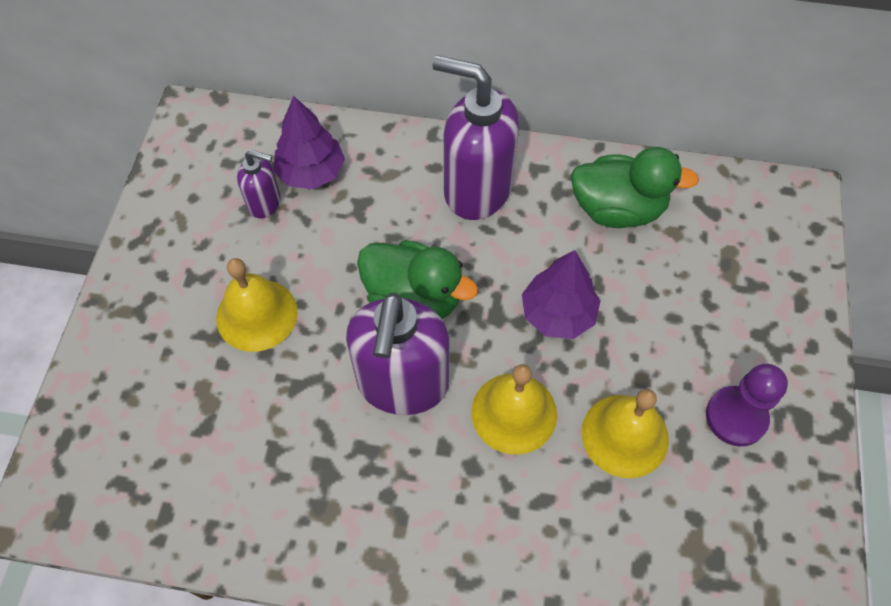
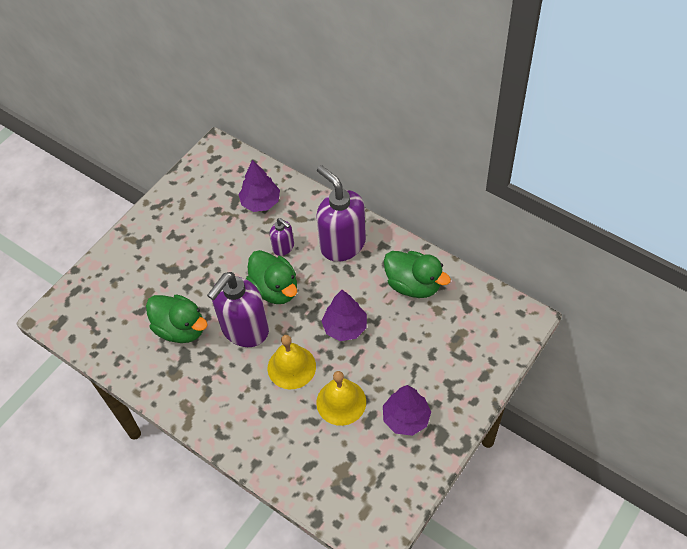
camera: 30 degrees right, 5 degrees down
yellow bell [216,258,298,352] -> none
purple soap dispenser [237,150,281,219] -> purple soap dispenser moved to [270,218,294,256]
purple pawn [706,364,788,446] -> purple tree [383,385,431,436]
none -> green duck [146,294,208,343]

